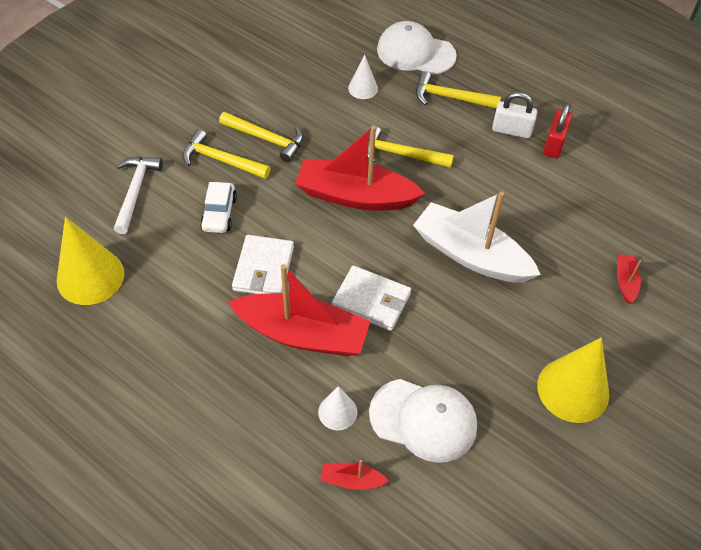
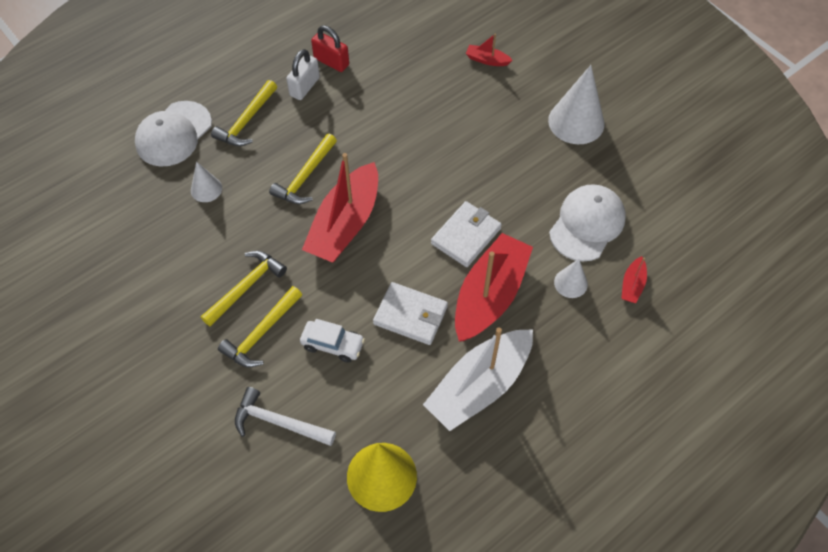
camera: 75 degrees left, 5 degrees up
white boat [413,191,541,282] -> white boat moved to [423,328,533,431]
yellow cone [537,337,609,423] -> white cone [548,65,605,144]

